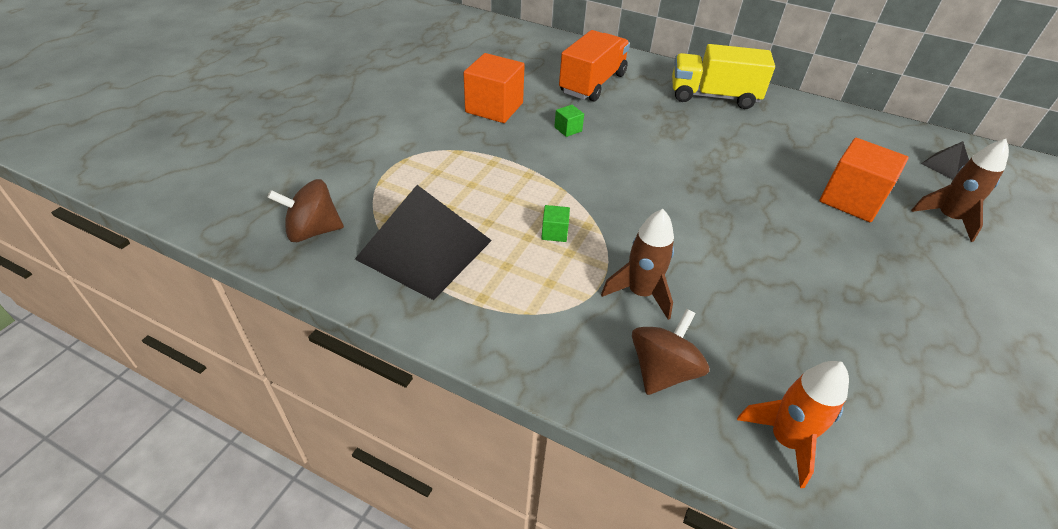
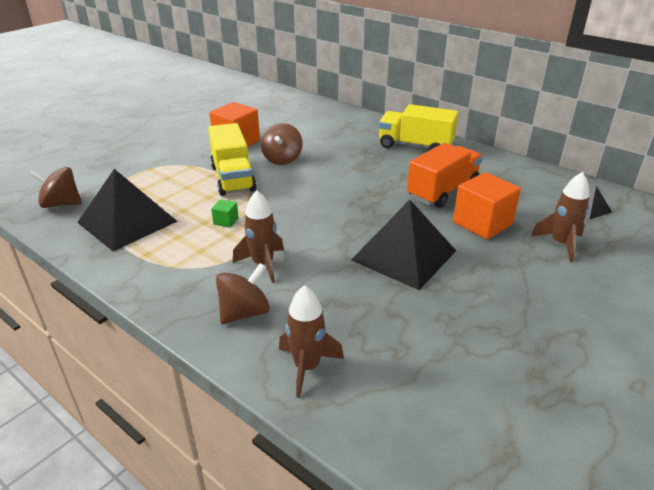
camera: 15 degrees right, 10 degrees down
green cube [554,105,584,137] -> brown spinning top [261,123,303,165]
orange truck [559,30,630,102] -> orange truck moved to [407,143,483,208]
orange rocket [737,361,849,488] -> brown rocket [279,285,344,398]
none -> yellow truck [208,123,256,196]
none -> black pyramid [351,200,456,290]

